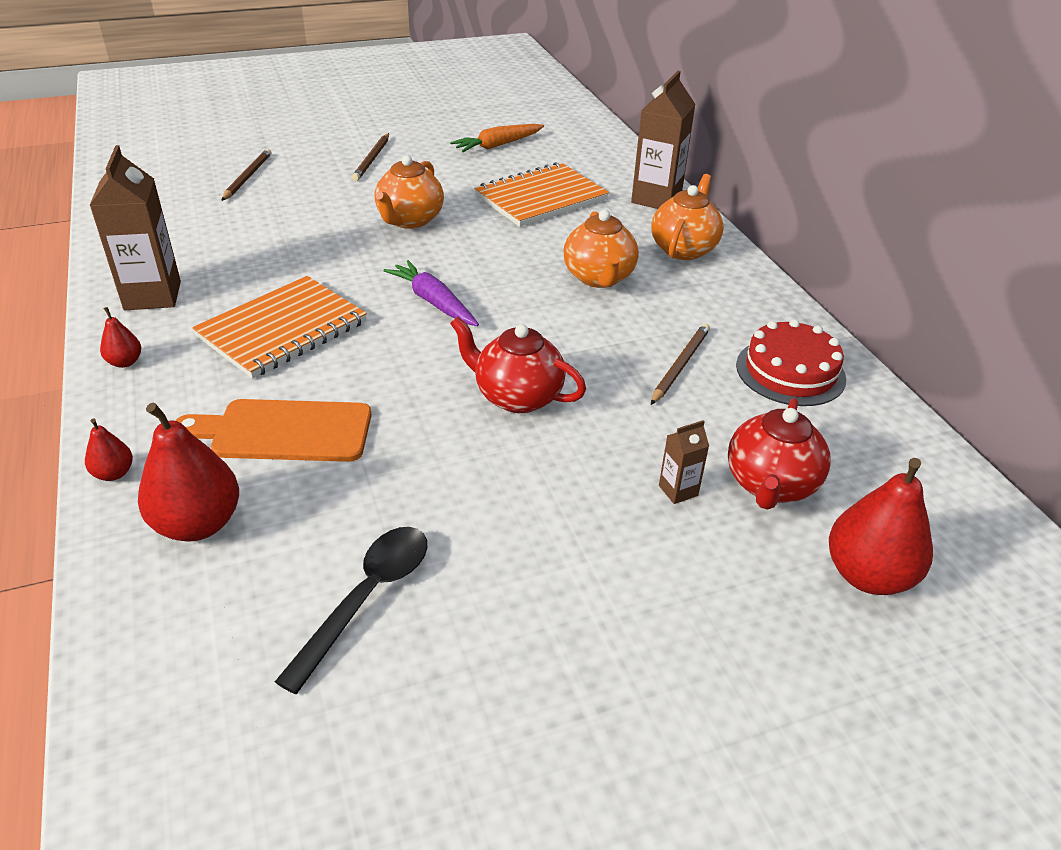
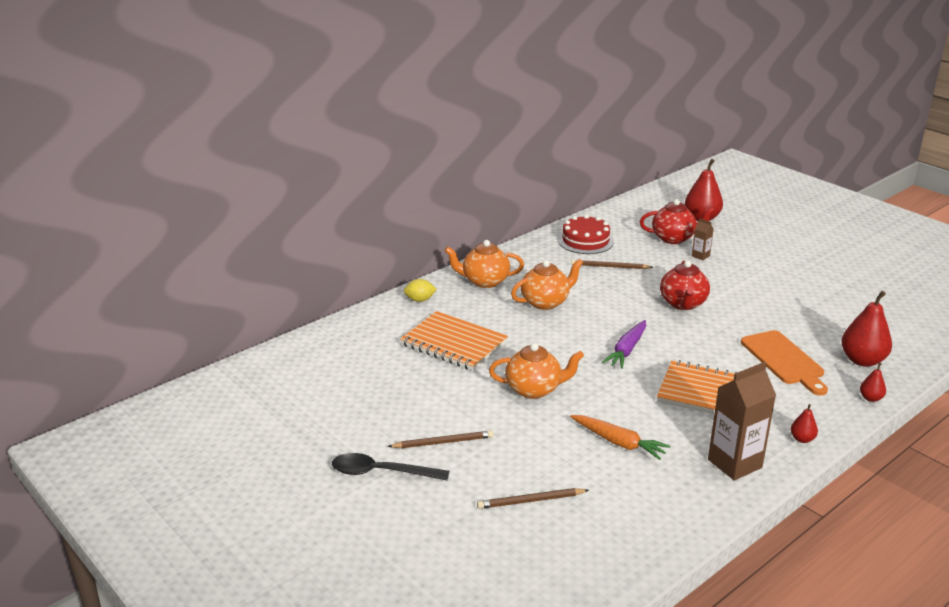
camera: 110 degrees left, 10 degrees down
black spoon [275,527,427,694] -> black spoon moved to [332,453,449,480]
orange carrot [450,124,544,152] -> orange carrot moved to [570,415,670,460]
brown carton [631,71,696,209] -> yellow lemon [404,279,437,302]

